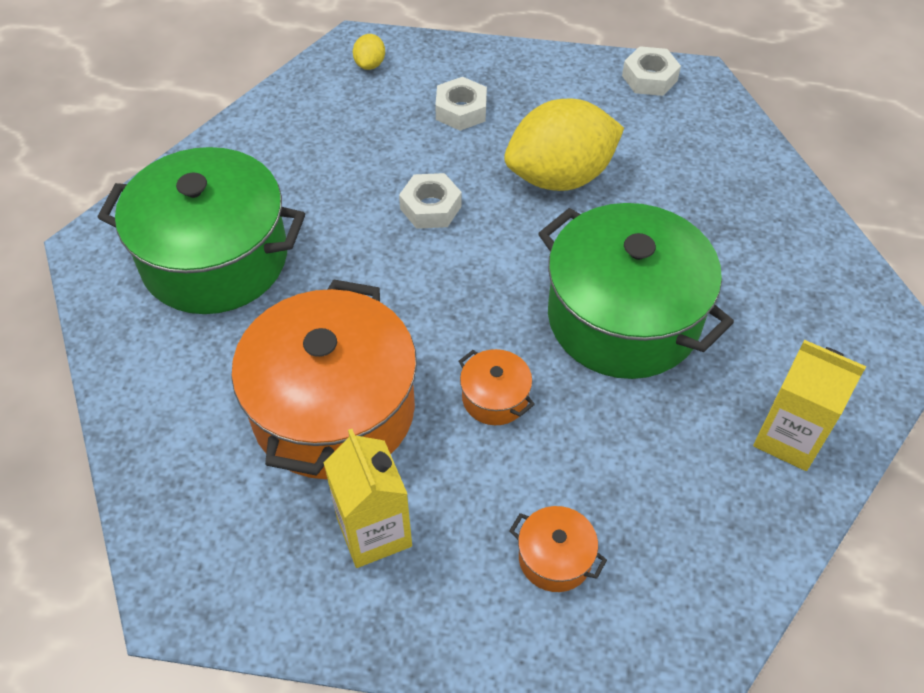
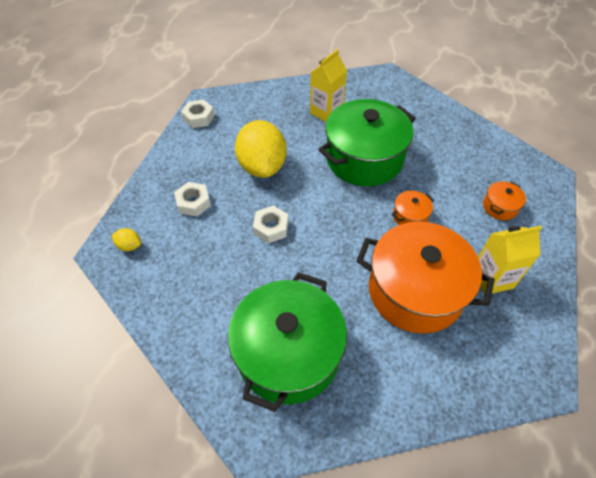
camera: 80 degrees left, 0 degrees up
yellow carton [753,340,866,471] -> yellow carton moved to [310,49,347,122]

